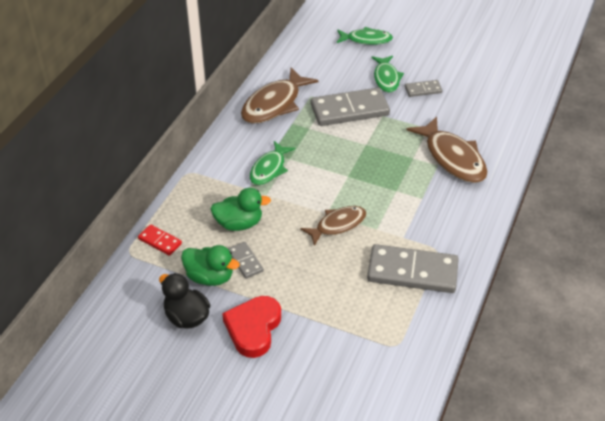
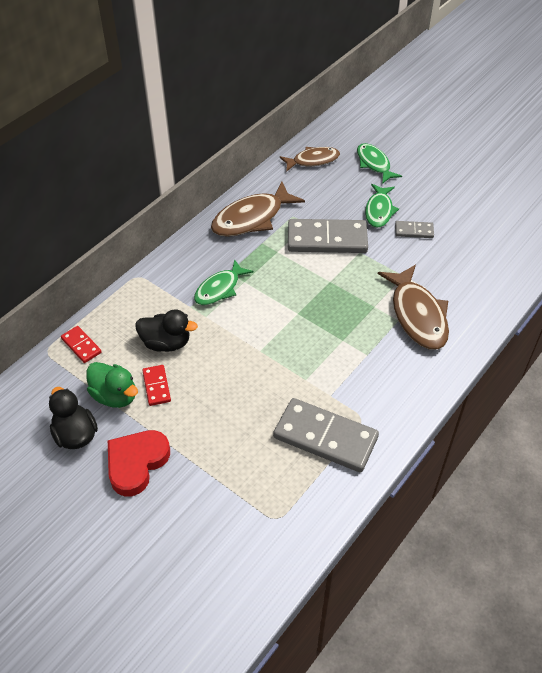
camera: 15 degrees right, 5 degrees up
green duck [210,188,271,231] -> black duck [136,310,198,352]
grey domino [228,242,264,279] -> red domino [142,365,171,406]
brown fish [300,206,366,246] -> brown fish moved to [280,147,340,172]
green fish [337,27,393,45] -> green fish turned 135 degrees counterclockwise [357,143,402,184]

